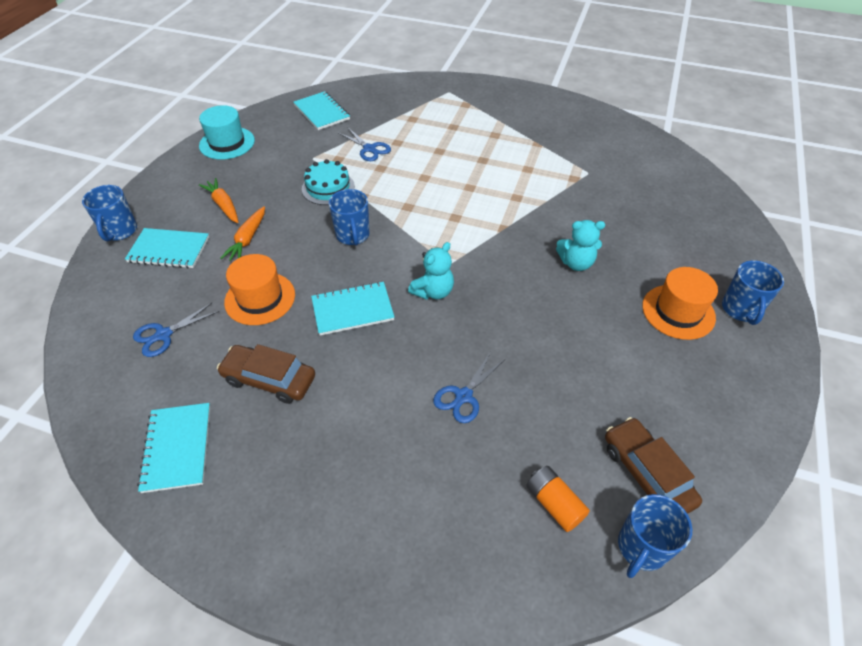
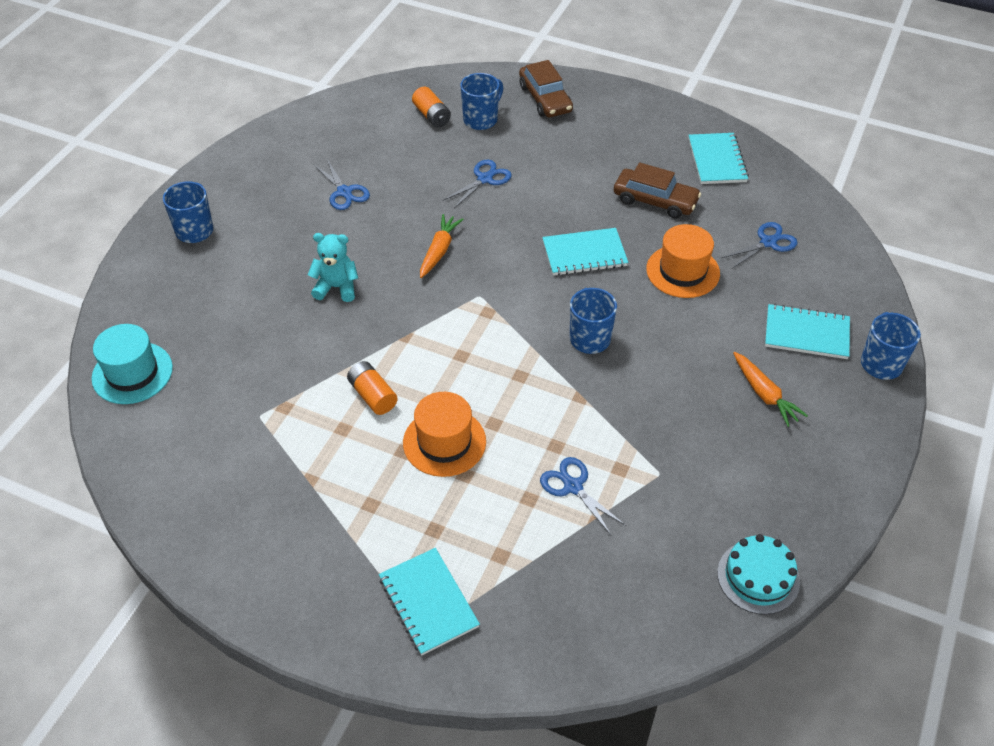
camera: 175 degrees left, 0 degrees up
turquoise hat [199,105,255,160] -> turquoise hat moved to [92,324,173,404]
orange carrot [220,206,265,261] -> orange carrot moved to [420,214,463,278]
turquoise notebook [294,91,350,130] -> turquoise notebook moved to [379,548,480,655]
turquoise cake [302,159,355,205] -> turquoise cake moved to [717,534,800,615]
turquoise teddy bear [408,242,454,300] -> none
brown car [605,417,702,514] -> brown car moved to [519,60,573,117]
blue mug [618,494,692,578] -> blue mug moved to [460,73,503,130]
orange hat [642,267,718,340] -> orange hat moved to [403,392,486,477]
none -> blue scissors [313,159,370,210]
none -> orange battery [347,361,398,415]

